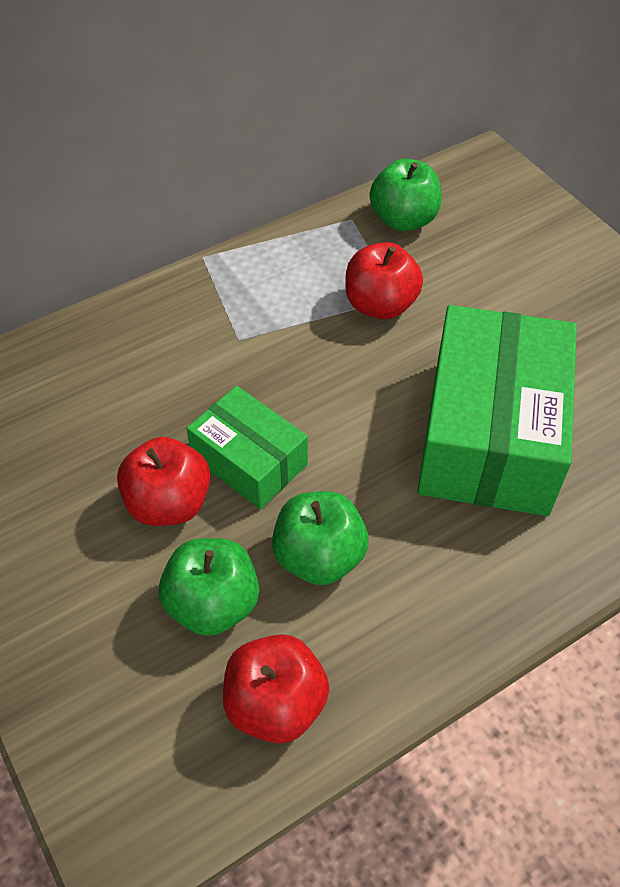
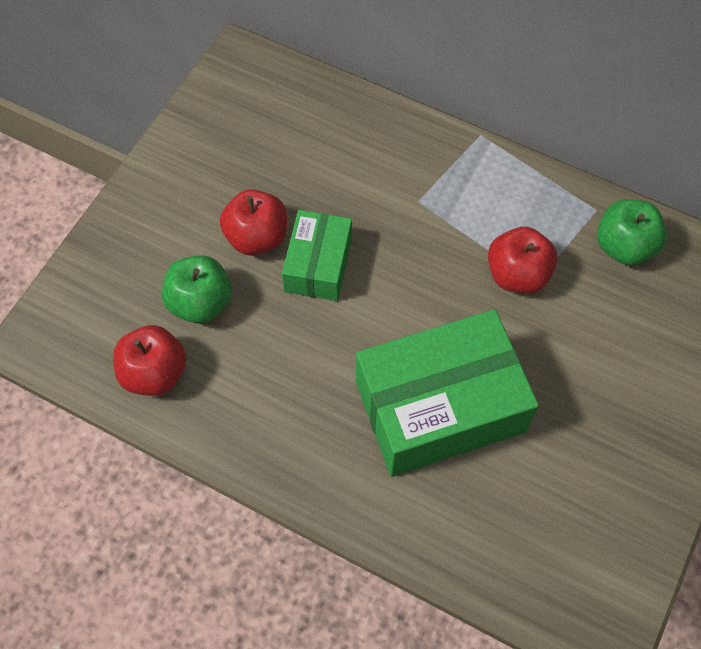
camera: 60 degrees right, 10 degrees up
green apple [272,491,369,585] -> none

